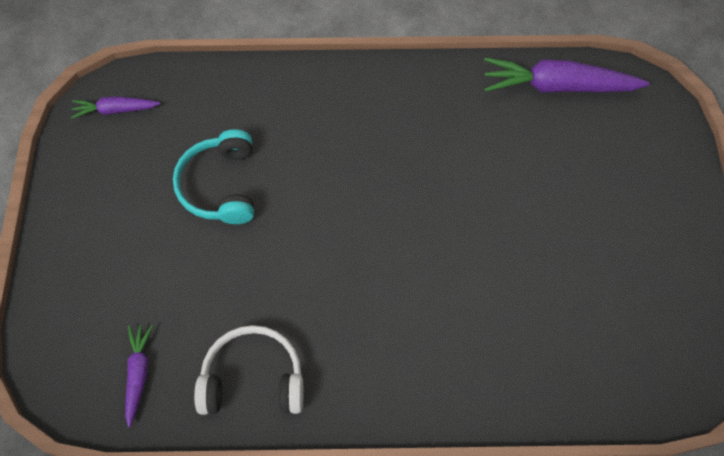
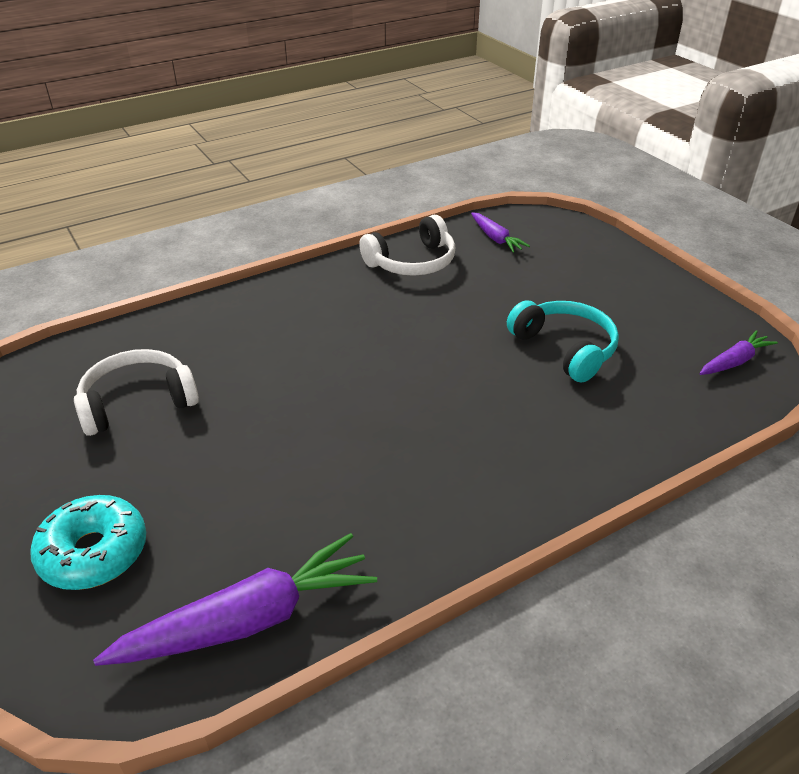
camera: 150 degrees right, 25 degrees down
none -> turquoise donut [30,495,146,590]
none -> white headphones [74,349,199,436]

